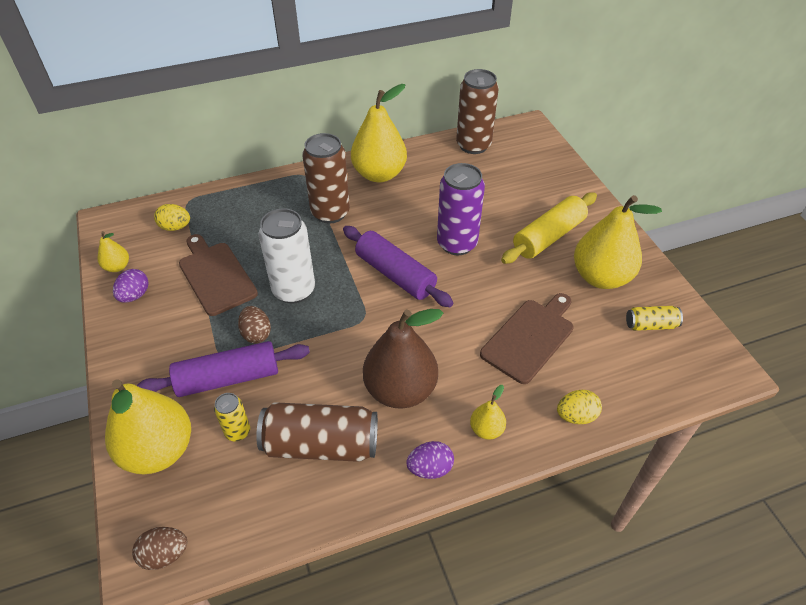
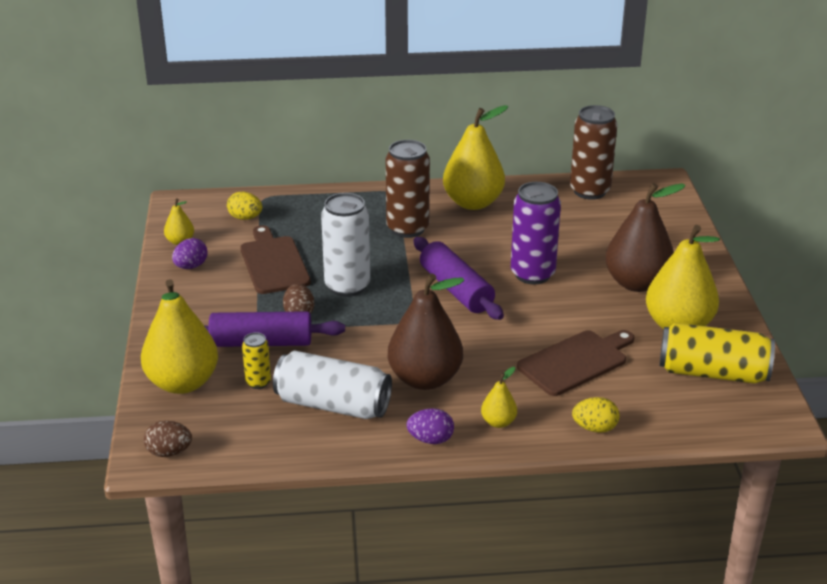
camera: 15 degrees right, 15 degrees down
brown can [256,402,378,462] -> white can [273,351,392,419]
yellow rolling pin [501,192,597,264] -> brown pear [605,183,686,292]
yellow can [626,306,683,331] -> yellow can [660,323,775,384], size x1.97

